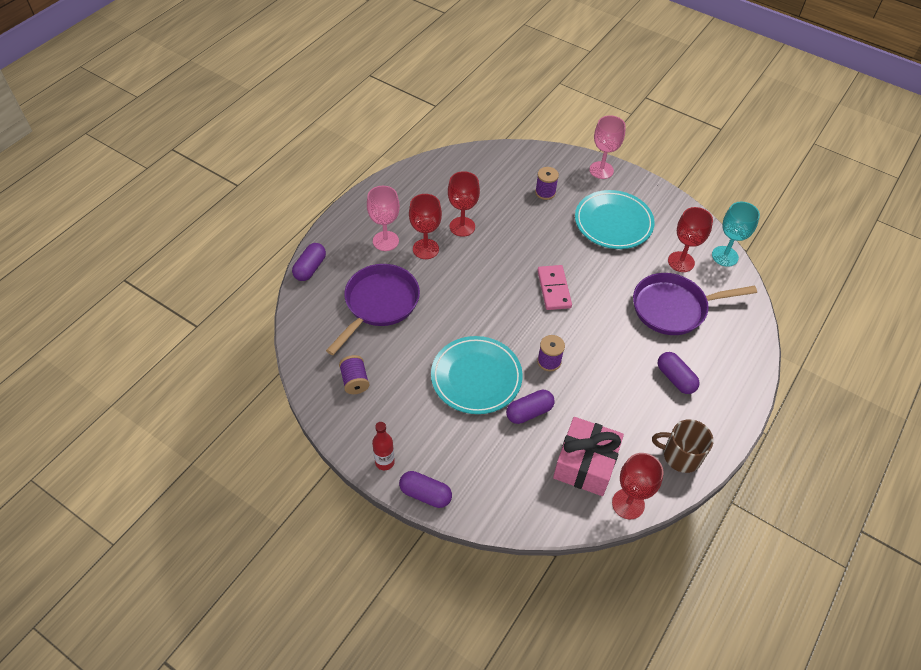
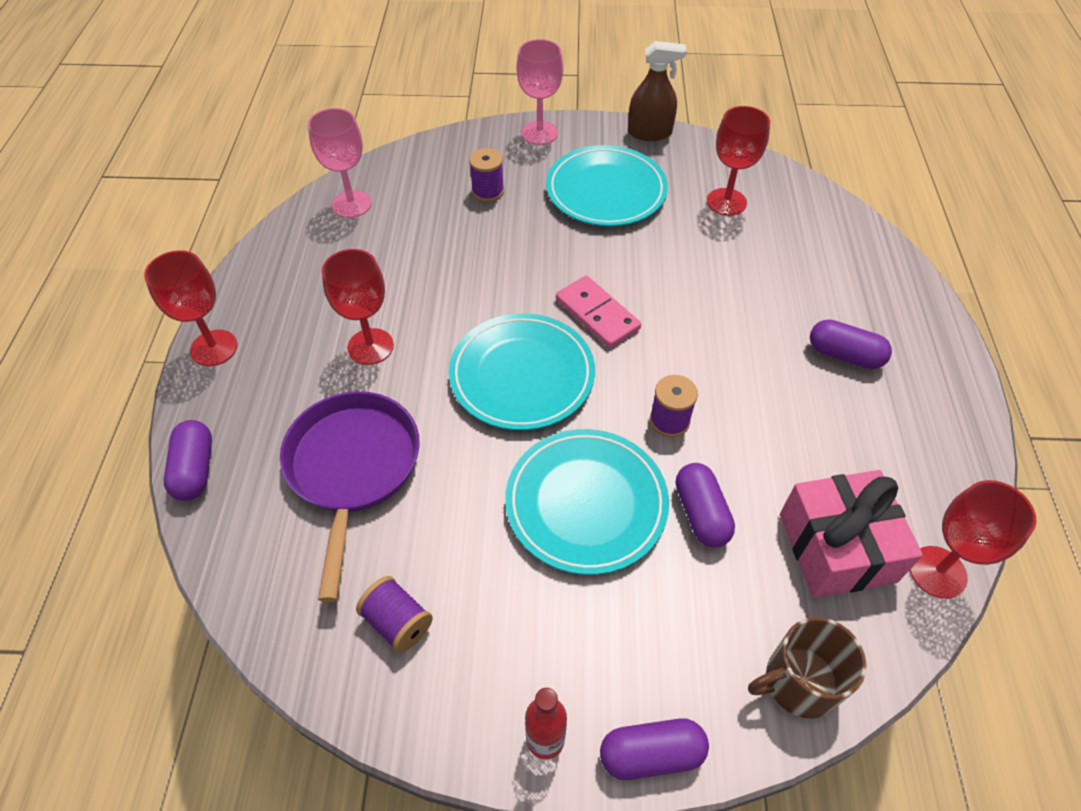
camera: 30 degrees left, 0 degrees up
pink goblet [367,186,400,251] -> pink goblet moved to [308,108,372,218]
red goblet [448,171,480,237] -> red goblet moved to [144,250,238,366]
purple capsule [506,390,555,424] -> purple capsule turned 45 degrees counterclockwise [676,463,735,547]
purple pan [633,273,757,335] -> none
brown mug [652,419,713,473] -> brown mug moved to [748,617,866,719]
turquoise goblet [712,202,760,267] -> none
none -> turquoise plate [449,313,595,430]
none -> brown spray bottle [628,41,687,141]

